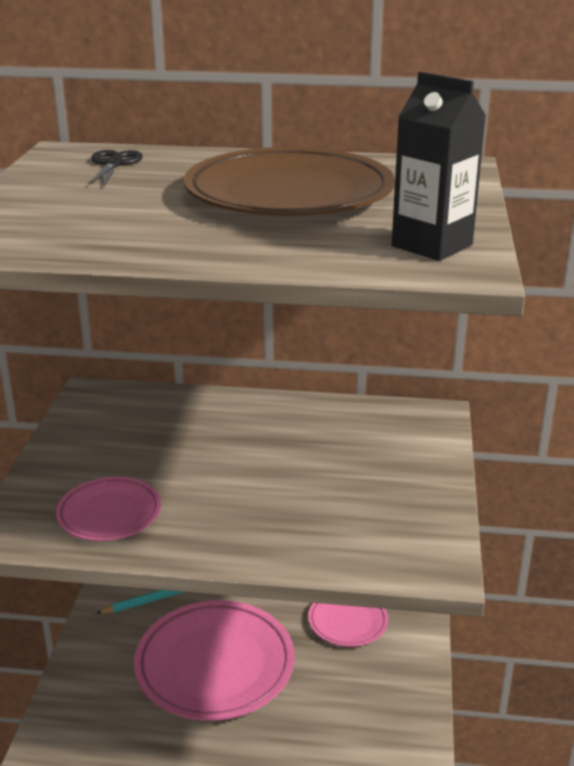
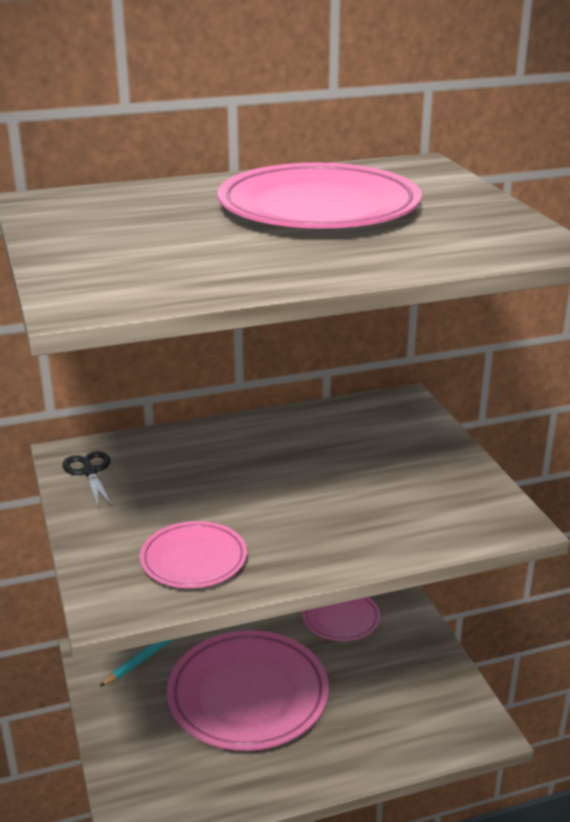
camera: 25 degrees left, 0 degrees up
black scissors [89,150,143,186] -> black scissors moved to [62,451,112,506]
brown plate [184,147,395,216] -> pink plate [217,163,422,229]
black carton [392,72,486,261] -> none

